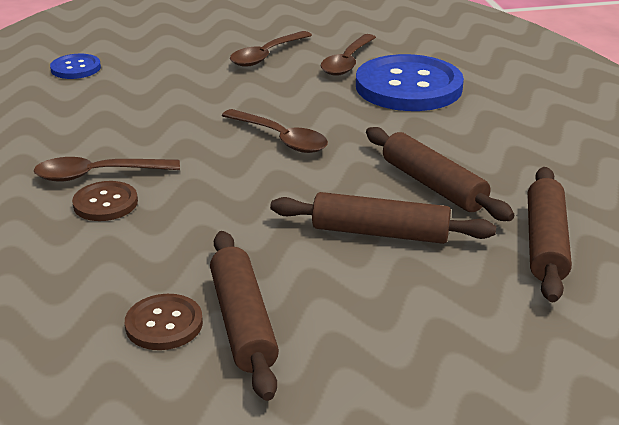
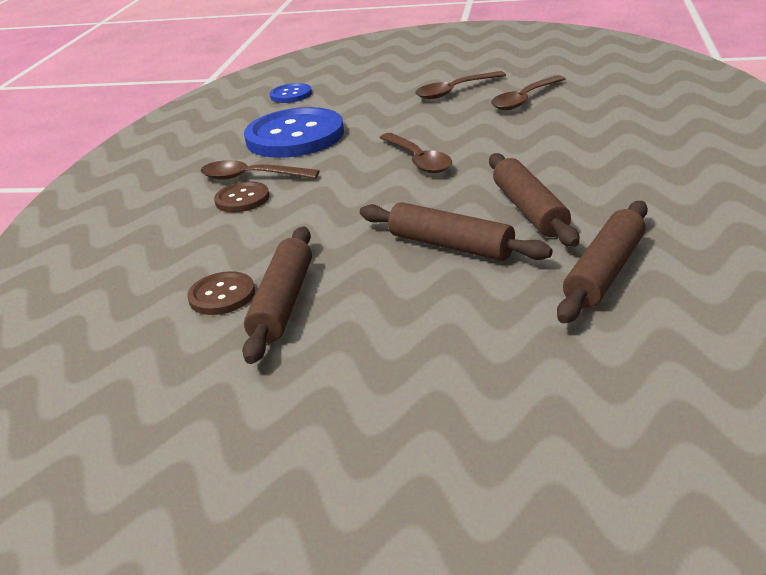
camera: 25 degrees right, 0 degrees up
blue button [356,54,464,111] -> blue button moved to [244,107,344,158]

